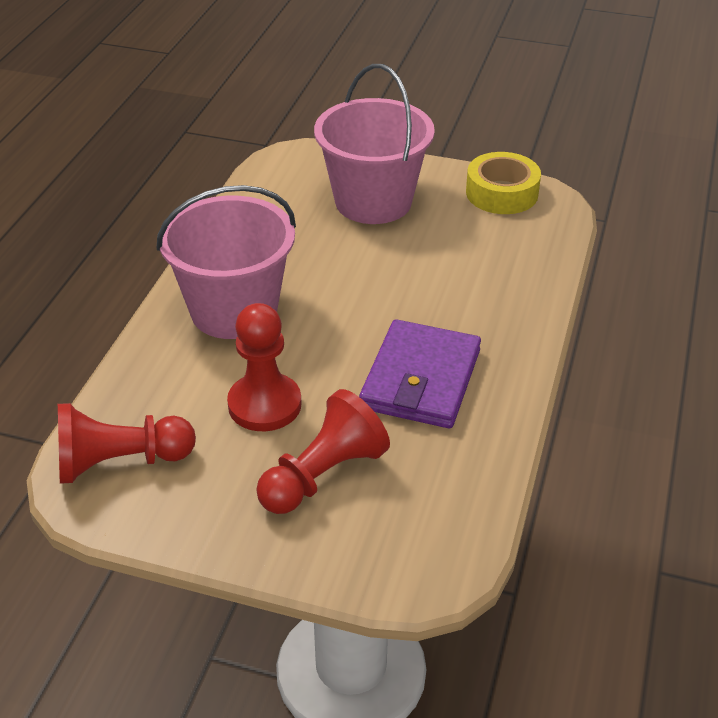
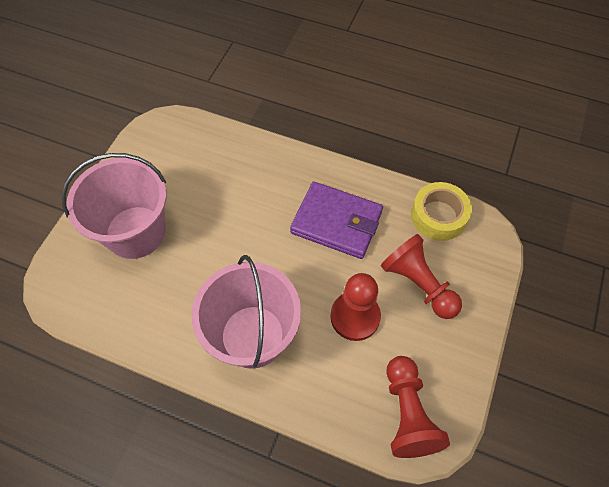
camera: 85 degrees left, 20 degrees up
yellow tape [466,152,541,214] -> yellow tape moved to [411,182,472,241]

